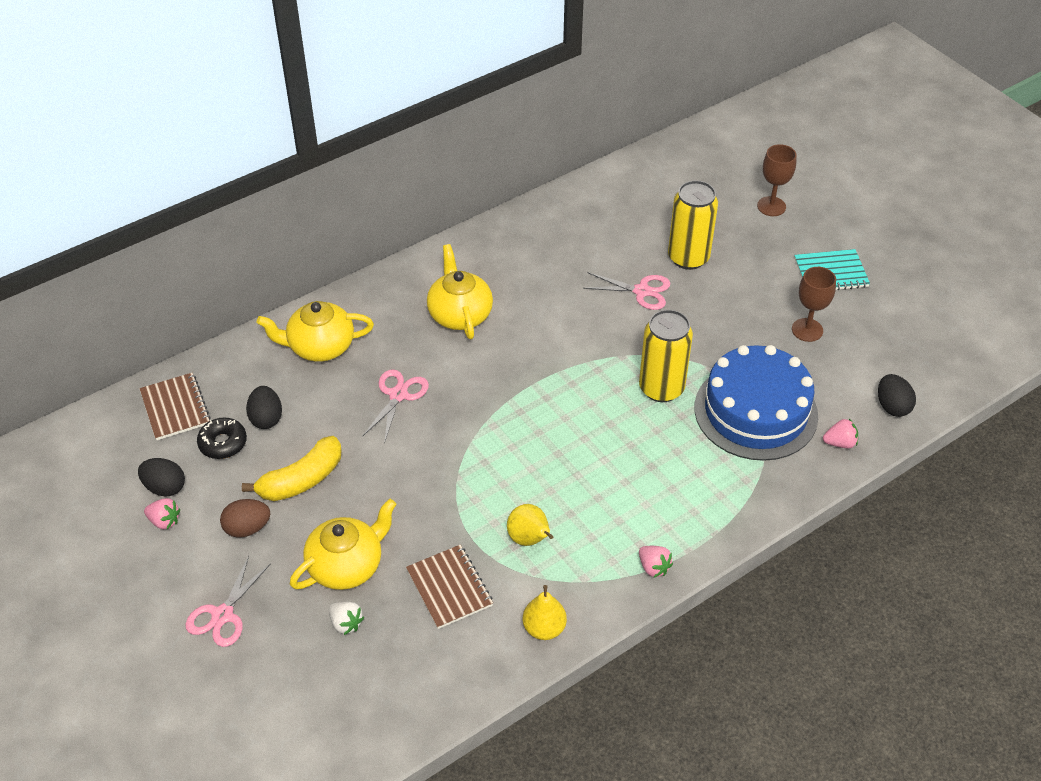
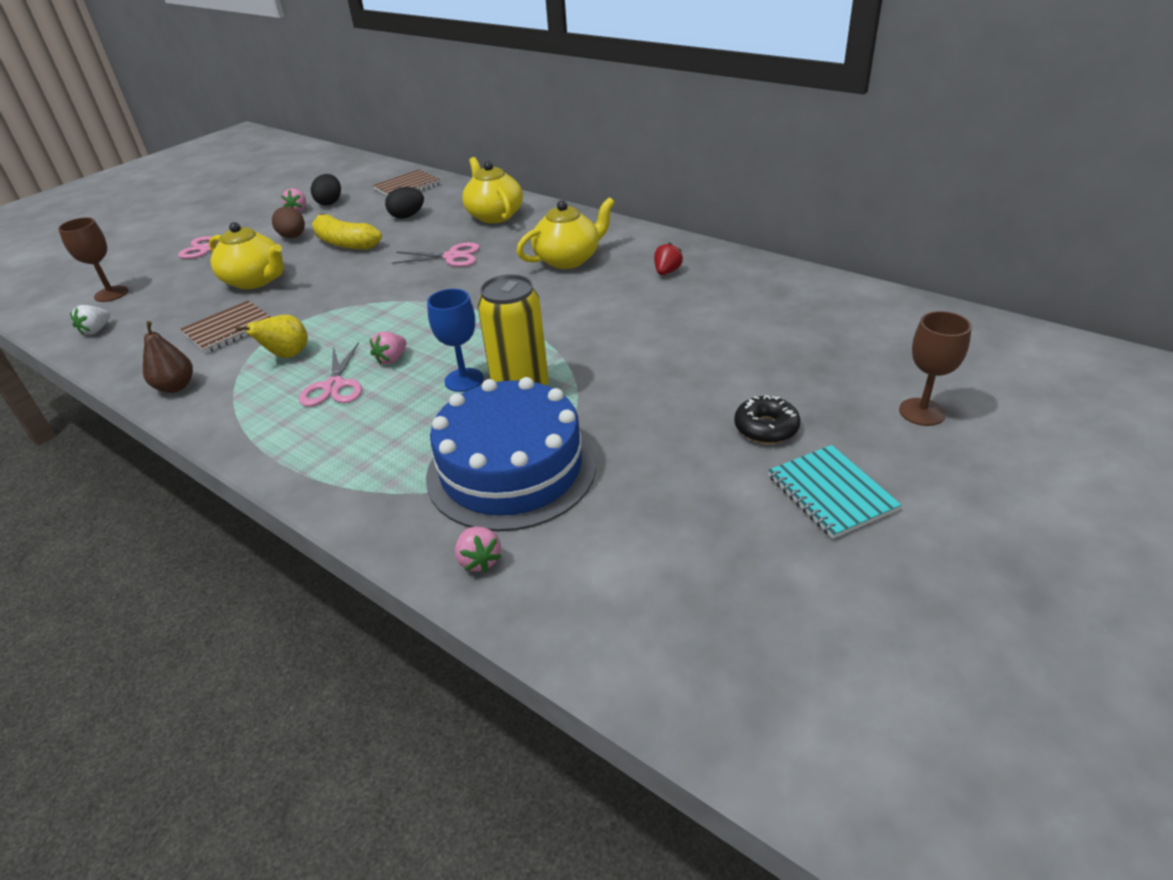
camera: 75 degrees right, 10 degrees down
black donut [197,417,247,459] -> black donut moved to [734,395,801,444]
white strawberry [329,602,364,635] -> white strawberry moved to [70,305,110,335]
yellow pear [523,585,567,640] -> brown pear [143,321,193,393]
pink scissors [583,272,670,310] -> pink scissors moved to [299,342,362,407]
pink strawberry [639,546,673,578] -> pink strawberry moved to [370,331,407,365]
yellow can [668,180,718,270] -> none
brown goblet [792,267,836,342] -> brown goblet moved to [58,217,128,302]
black egg [878,374,916,417] -> none
none -> blue goblet [427,289,484,392]
none -> red strawberry [654,242,683,275]

